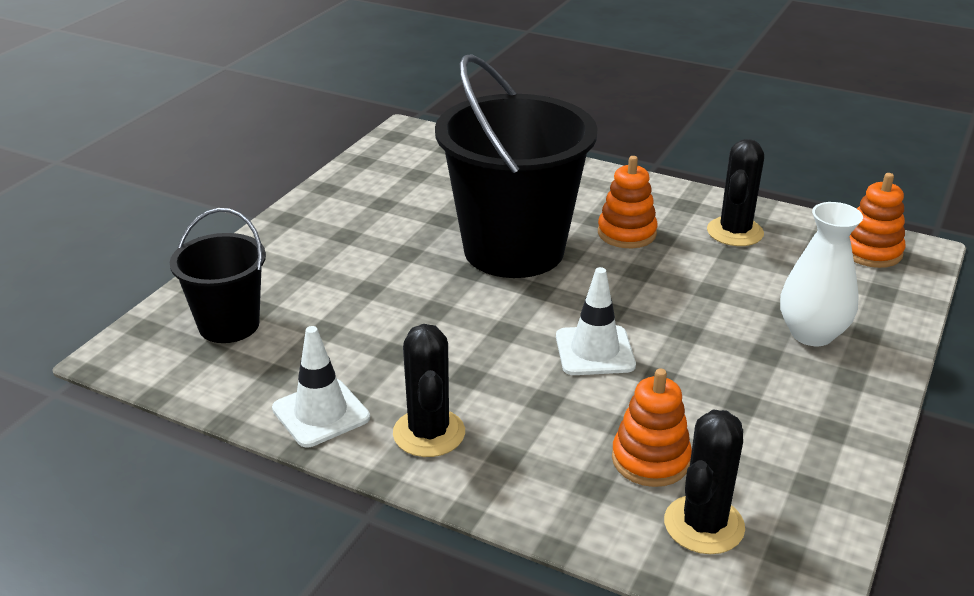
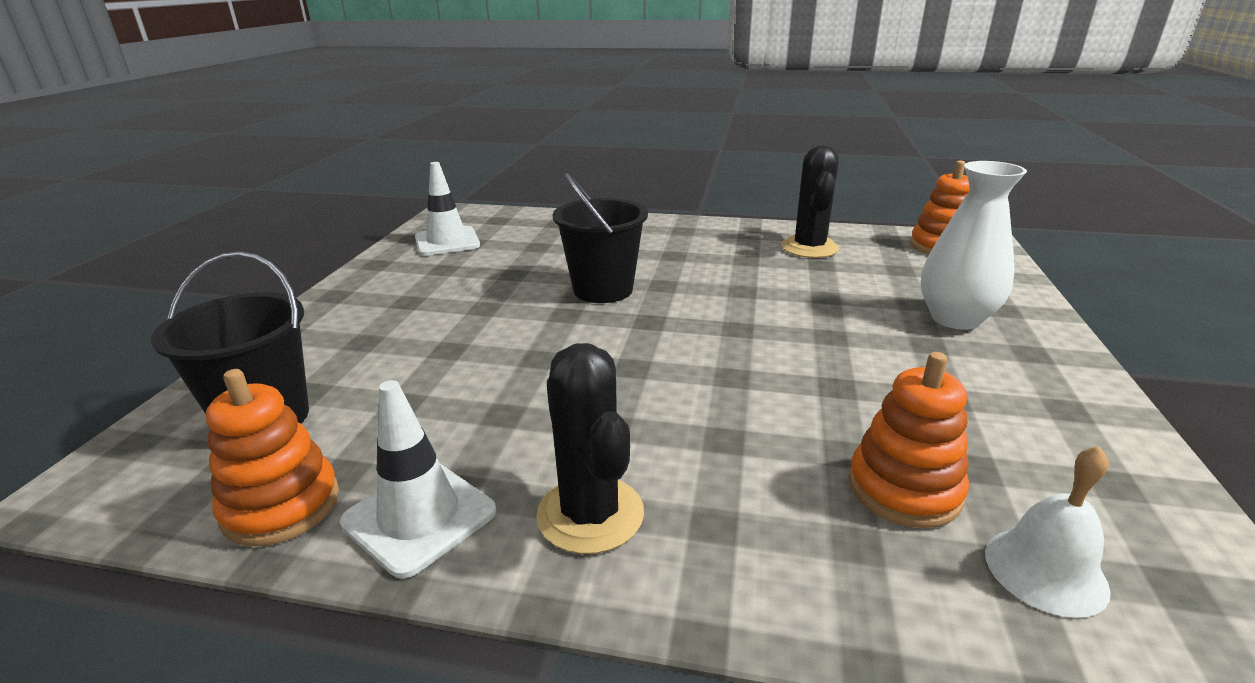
camera: 15 degrees left, 5 degrees down
black bucket [435,54,598,278] -> black bucket [553,173,648,303], size x0.54
white traffic cone [556,267,636,375] -> white traffic cone moved to [415,162,480,256]
orange stacking toy [598,156,658,248] -> orange stacking toy moved to [206,369,339,546]
black cactus [664,410,745,554] -> white bell [985,446,1111,618]

